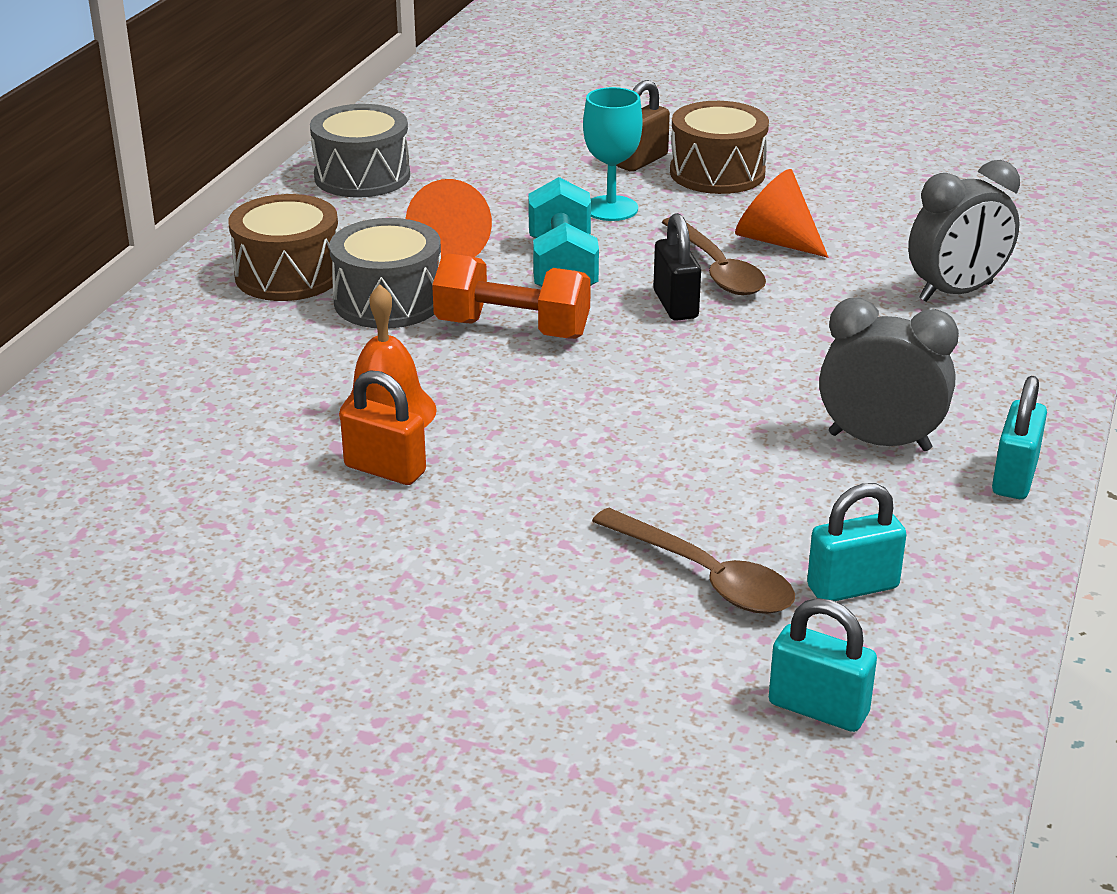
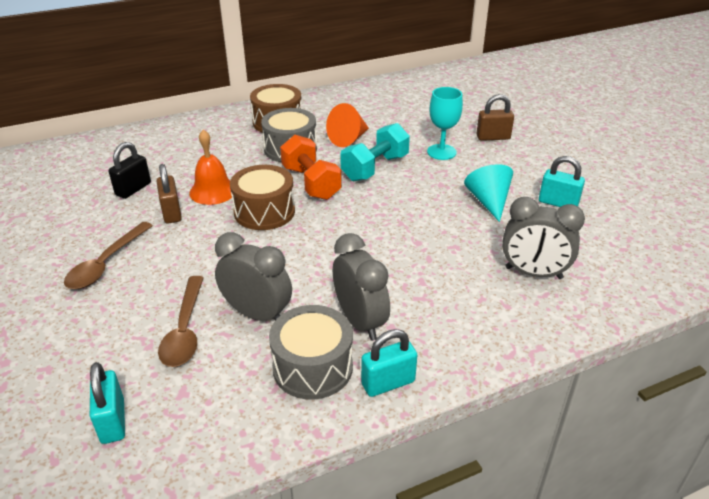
camera: 45 degrees right, 5 degrees up
grey drum [310,104,410,197] -> grey drum moved to [269,305,353,400]
orange padlock [340,370,426,485] -> brown padlock [157,164,182,224]
black padlock [653,213,701,321] -> black padlock moved to [109,142,151,199]
brown spoon [662,217,766,295] -> brown spoon moved to [64,222,153,289]
brown drum [670,101,769,194] -> brown drum moved to [230,165,295,230]
orange cone [735,169,828,258] -> turquoise cone [464,164,513,222]
turquoise padlock [807,483,907,601] -> turquoise padlock moved to [539,156,585,207]
none -> grey clock [215,232,292,321]

